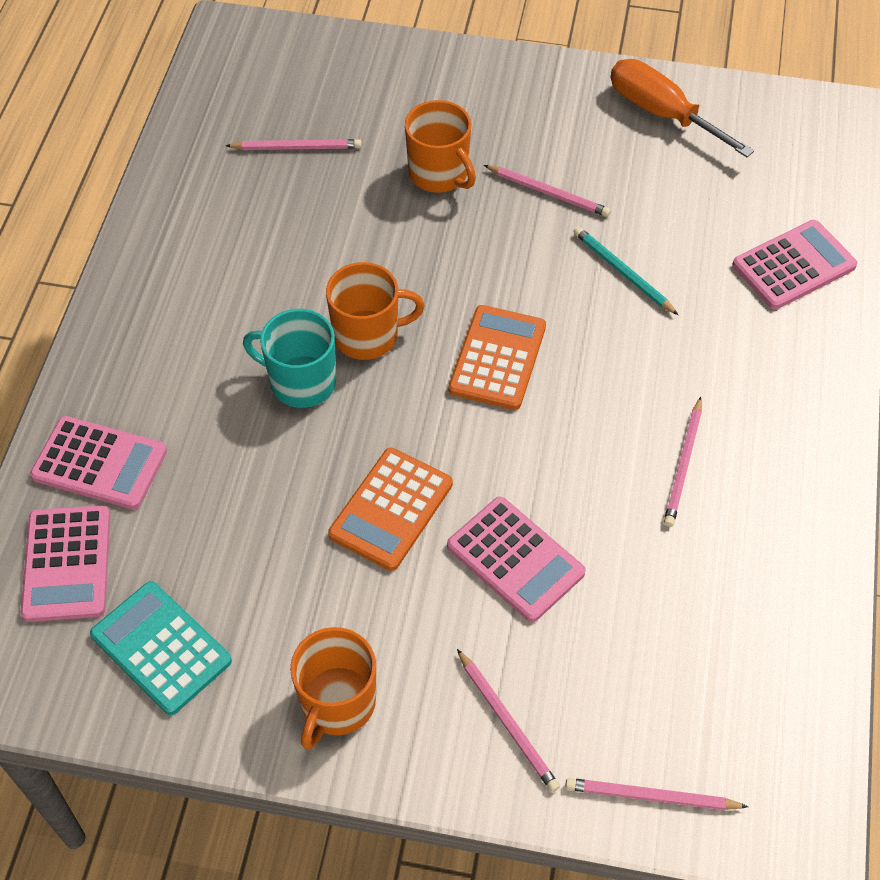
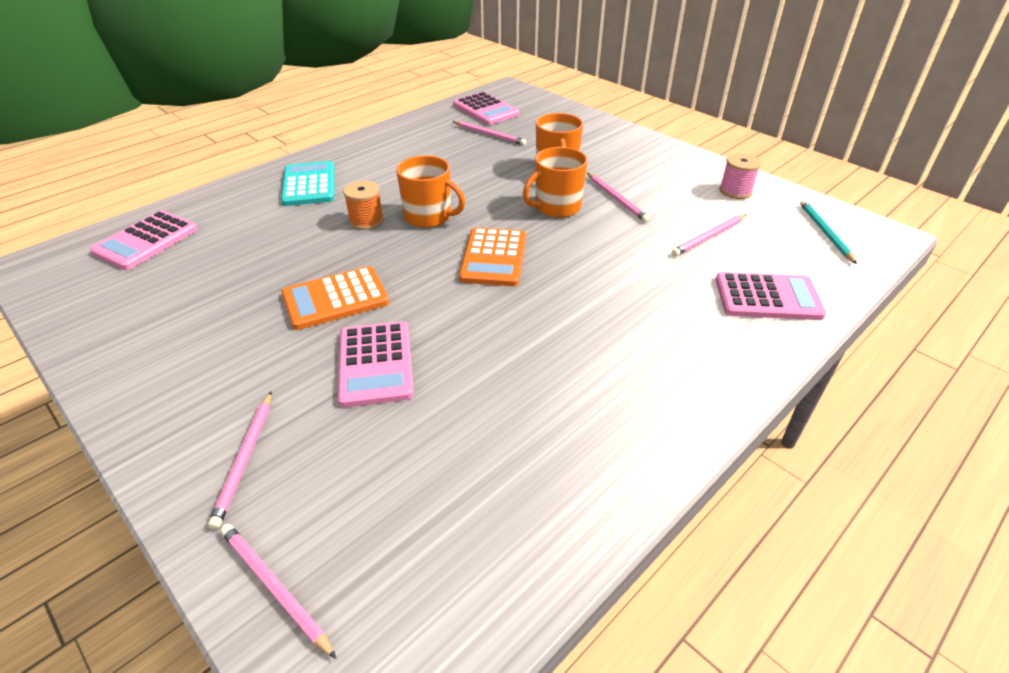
camera: 35 degrees right, 15 degrees down
pink calculator [30,416,167,510] -> pink calculator moved to [453,92,519,125]
turquoise calculator [90,581,232,715] -> turquoise calculator moved to [281,161,334,206]
turquoise mug [243,309,336,408] -> orange spool [343,181,384,230]
orange mug [290,627,376,750] -> orange mug moved to [523,147,588,218]
orange calculator [449,305,546,410] -> orange calculator turned 135 degrees clockwise [459,227,526,286]
turquoise pencil [574,227,678,315] -> turquoise pencil moved to [800,200,857,264]
orange screwdriver [611,59,754,157] -> pink spool [719,153,761,199]
pink pencil [664,397,702,527] -> pink pencil moved to [672,215,746,256]

